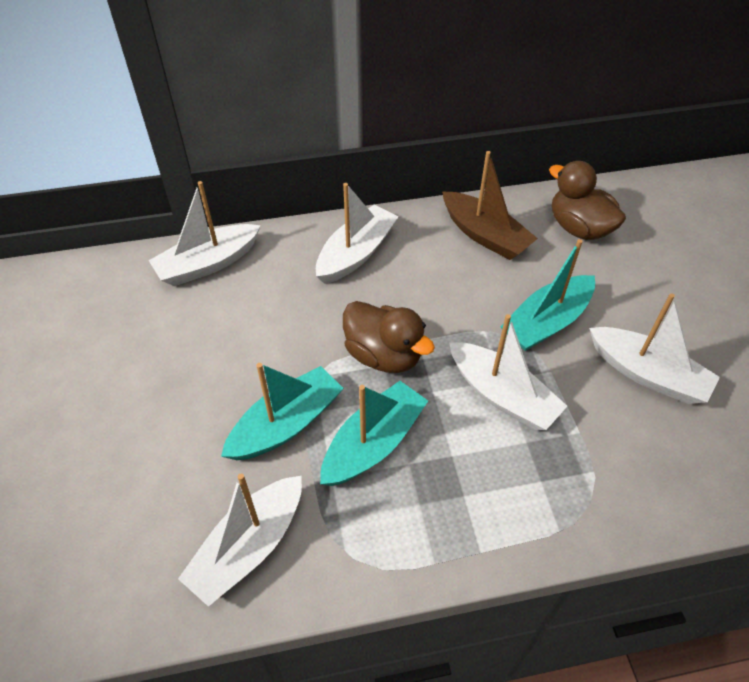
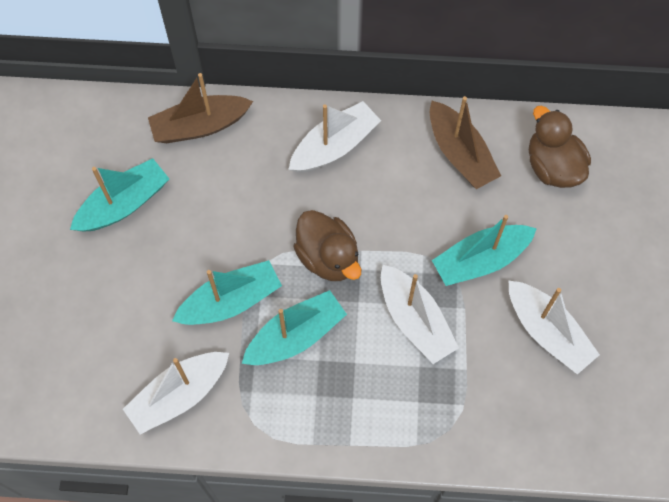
camera: 15 degrees right, 15 degrees up
white boat [148,181,261,286] -> brown boat [148,73,253,143]
none -> turquoise boat [70,158,169,232]

